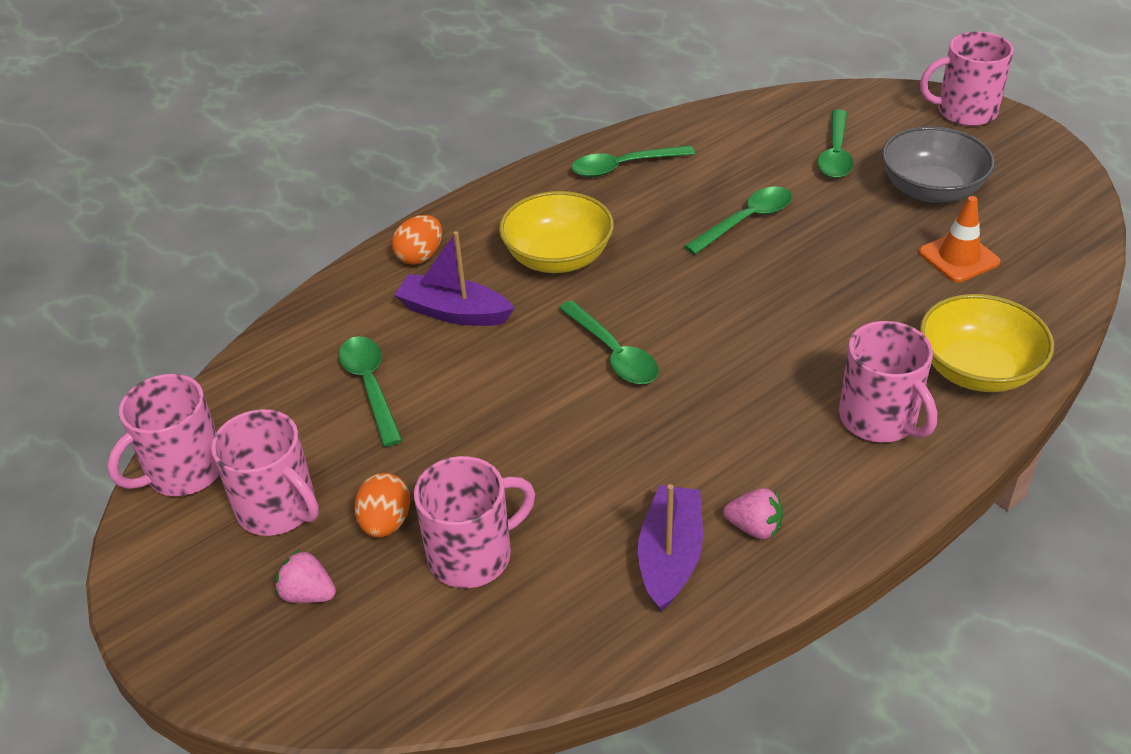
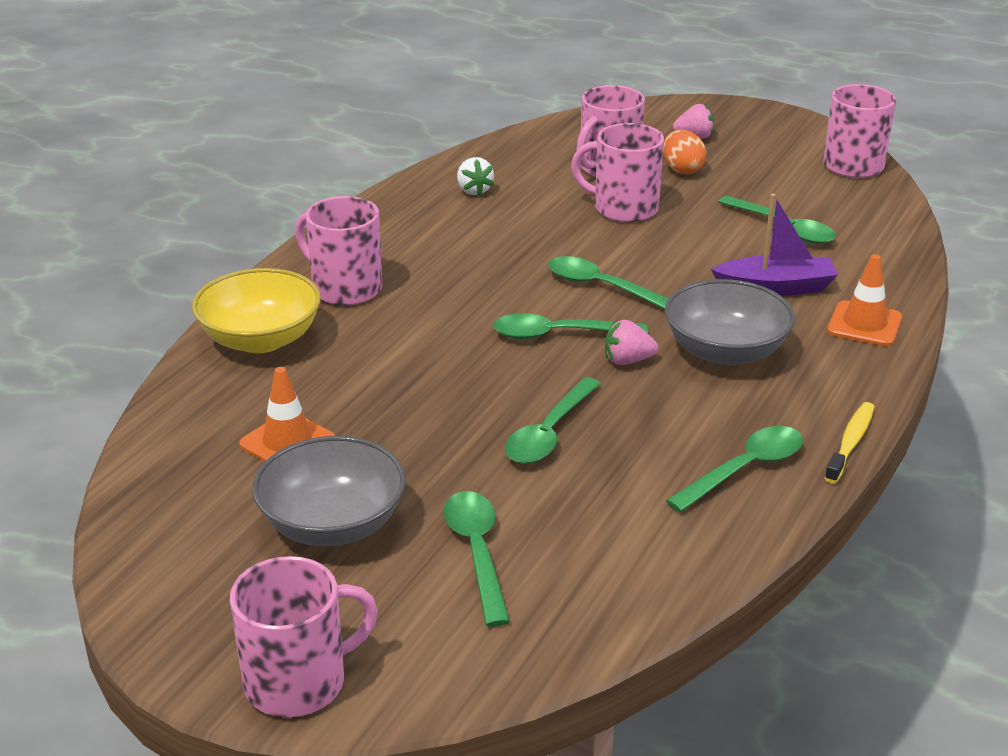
camera: 155 degrees right, 10 degrees down
pink mug [211,409,319,536] -> pink mug moved to [571,123,664,222]
orange egg [392,215,442,265] -> orange traffic cone [827,254,902,346]
yellow bowl [499,191,614,273] -> grey bowl [665,279,795,366]
purple boat [638,484,703,612] -> white strawberry [457,157,494,196]
pink strawberry [723,488,783,539] -> pink strawberry moved to [605,320,658,365]
none -> green spoon [493,313,648,339]
none -> yellow toothbrush [825,402,874,484]

